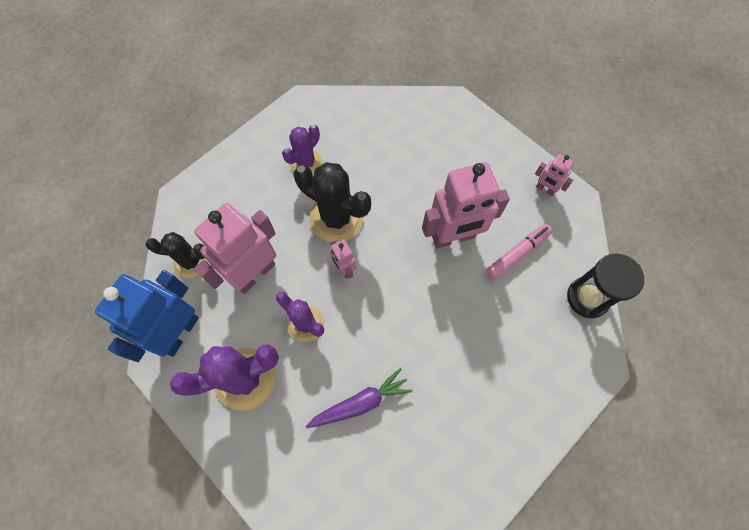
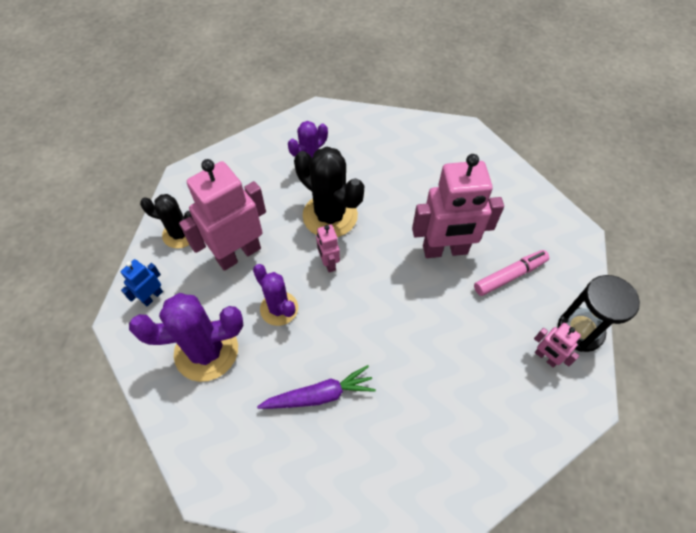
camera: 10 degrees right, 10 degrees down
blue robot [95,270,199,362] -> blue robot [121,259,163,306], size x0.47
pink robot [535,154,574,196] -> pink robot moved to [534,323,581,368]

